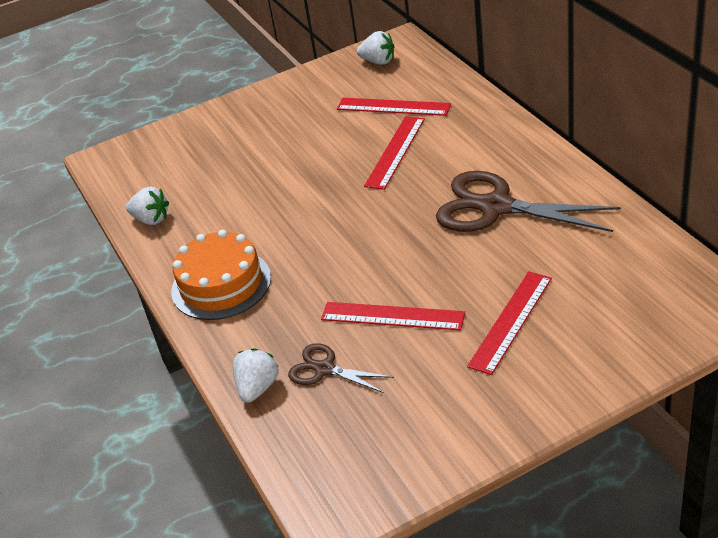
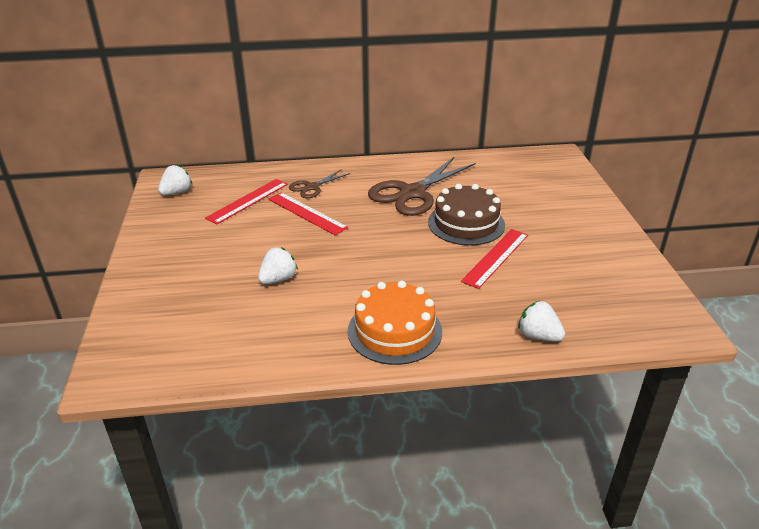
camera: 75 degrees left, 5 degrees down
white strawberry [126,186,169,225] -> white strawberry moved to [258,247,298,284]
brown scissors [288,343,394,393] -> brown scissors moved to [289,169,351,198]
red ruler [467,271,552,375] -> none
none -> brown cake [428,184,505,245]

